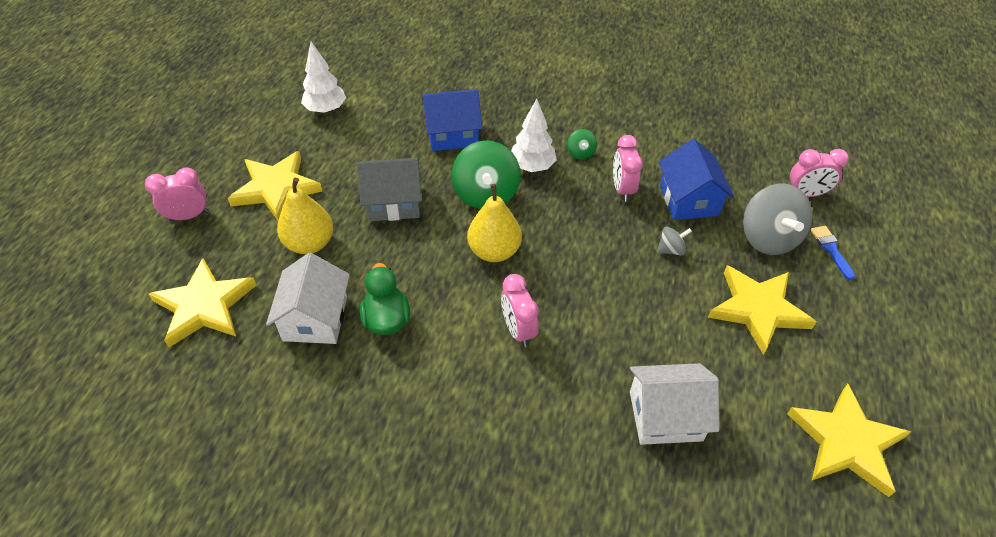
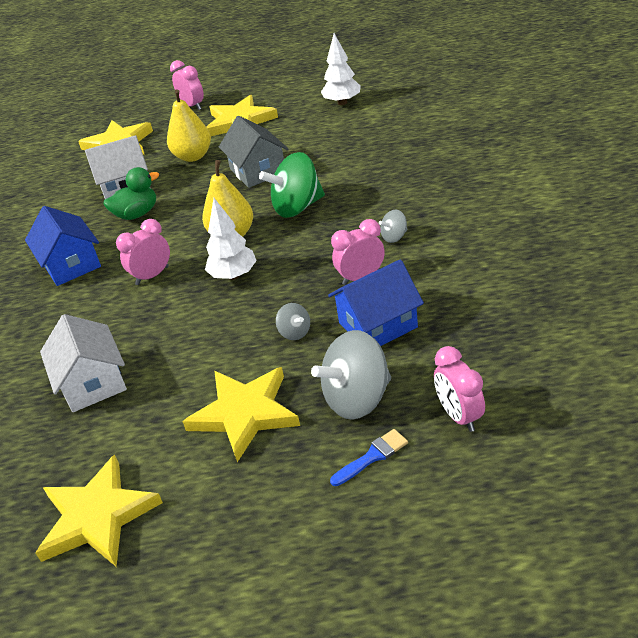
camera: 75 degrees right, 10 degrees down
blue house [422,89,482,151] -> blue house moved to [25,206,101,286]
white tree [511,99,557,172] -> white tree moved to [205,198,257,280]
green spinning top [567,129,597,160] -> grey spinning top [379,210,407,243]

